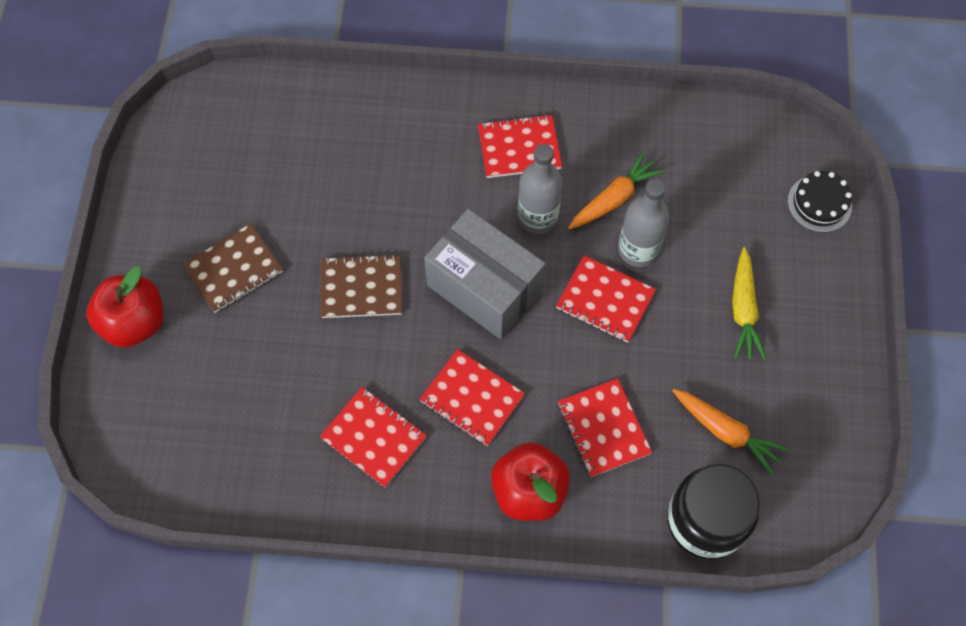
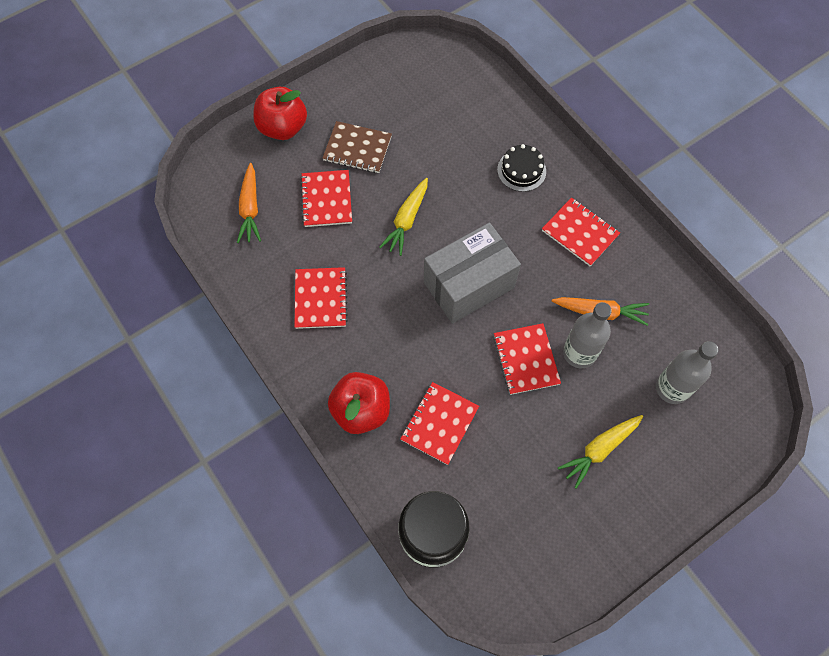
camera: 50 degrees right, 0 degrees up
brown notebook [321,254,402,318] -> yellow carrot [379,178,428,256]
red notebook [419,349,525,446] -> red notebook moved to [300,170,352,227]
grey box [424,209,545,339] -> grey box turned 60 degrees clockwise [424,223,521,324]
grey bottle [518,144,563,234] -> grey bottle moved to [656,341,718,404]
orange carrot [672,389,789,475] -> orange carrot moved to [237,163,261,243]
black cake [787,171,852,233] -> black cake moved to [497,144,546,192]

